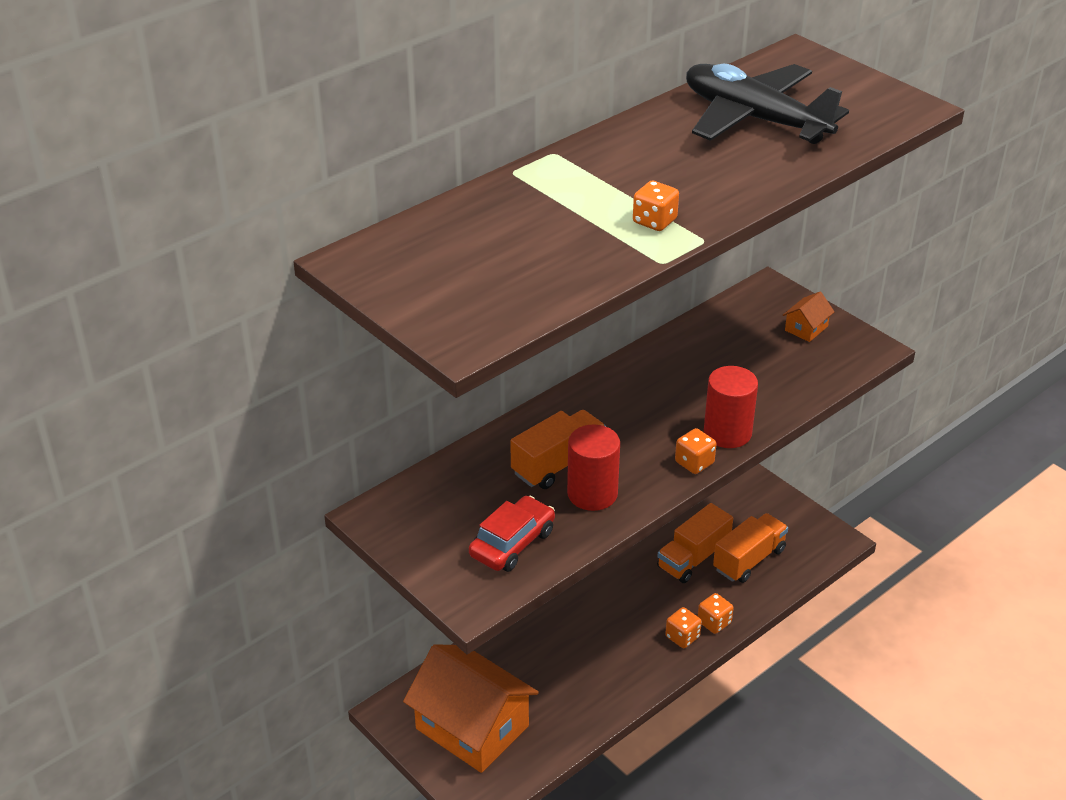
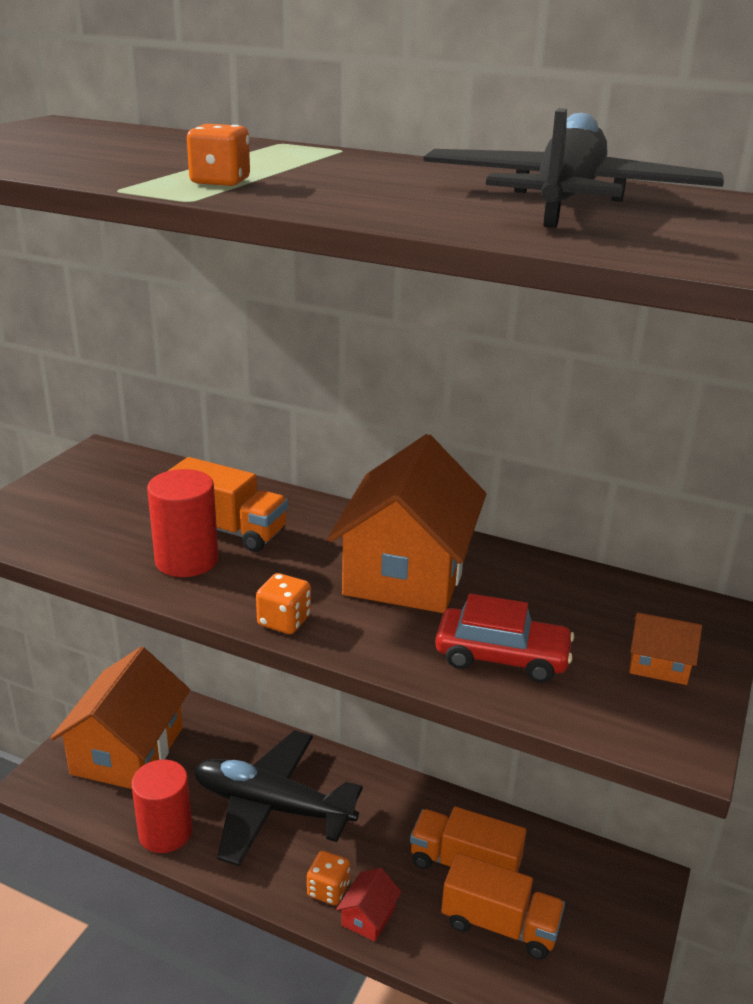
camera: 65 degrees right, 10 degrees down
red car [469,496,555,572] -> red car moved to [435,593,574,683]
orange dice [698,593,733,634] -> red house [336,868,402,942]
red cylinder [704,366,758,448] -> red cylinder moved to [131,760,192,853]
none -> black plane [194,730,363,866]
none -> orange house [328,434,486,613]

